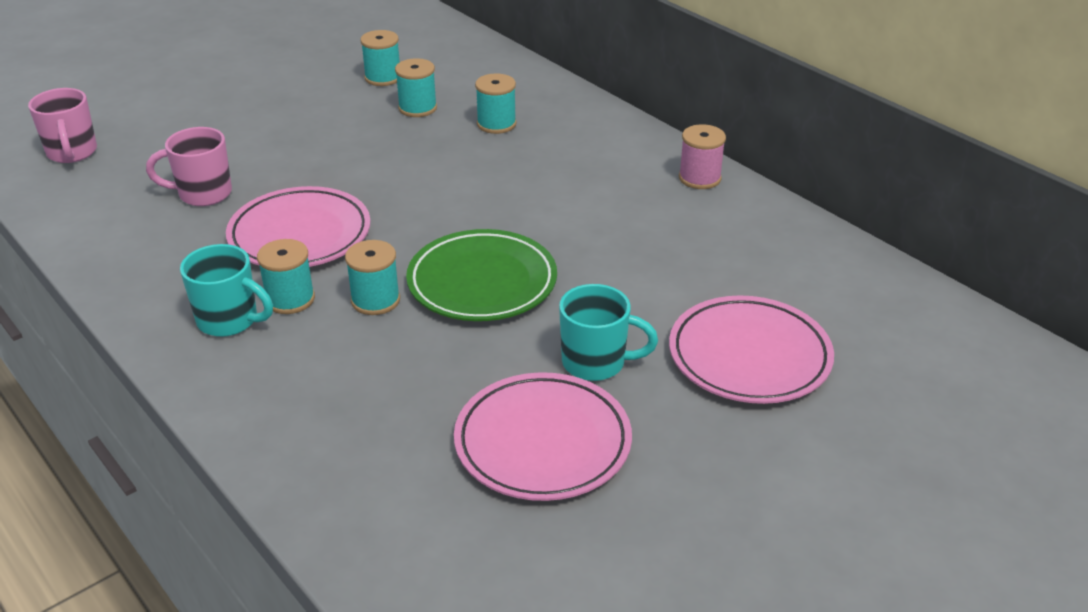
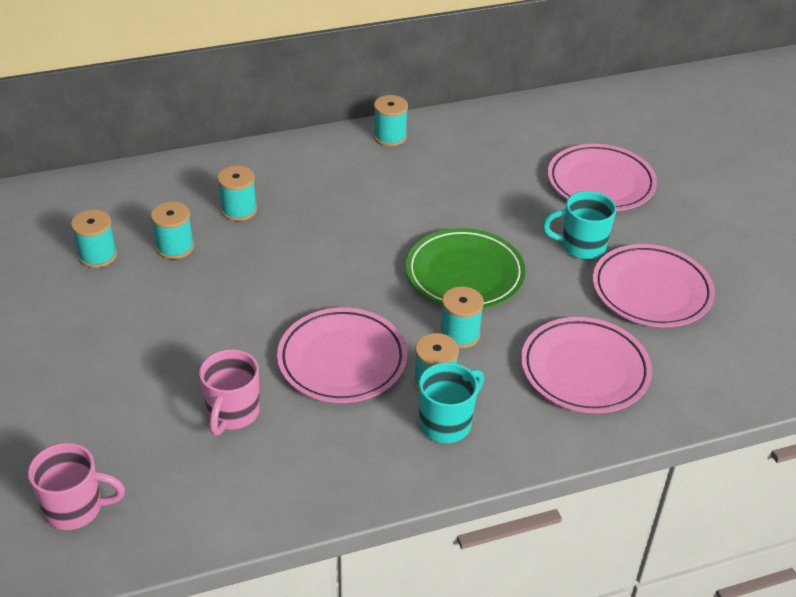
camera: 70 degrees left, 5 degrees up
turquoise mug [559,284,658,381] -> turquoise mug turned 120 degrees counterclockwise [542,191,616,259]
pink spool [679,124,726,189] -> turquoise spool [374,95,408,146]
none -> pink plate [521,317,652,413]

